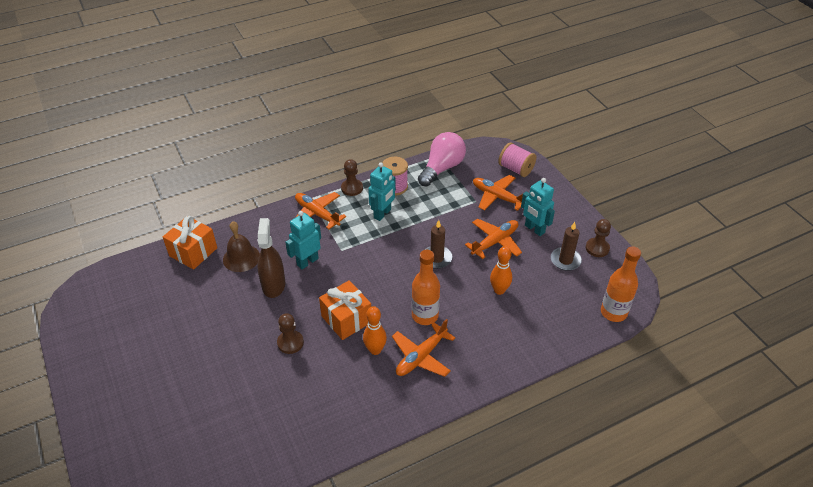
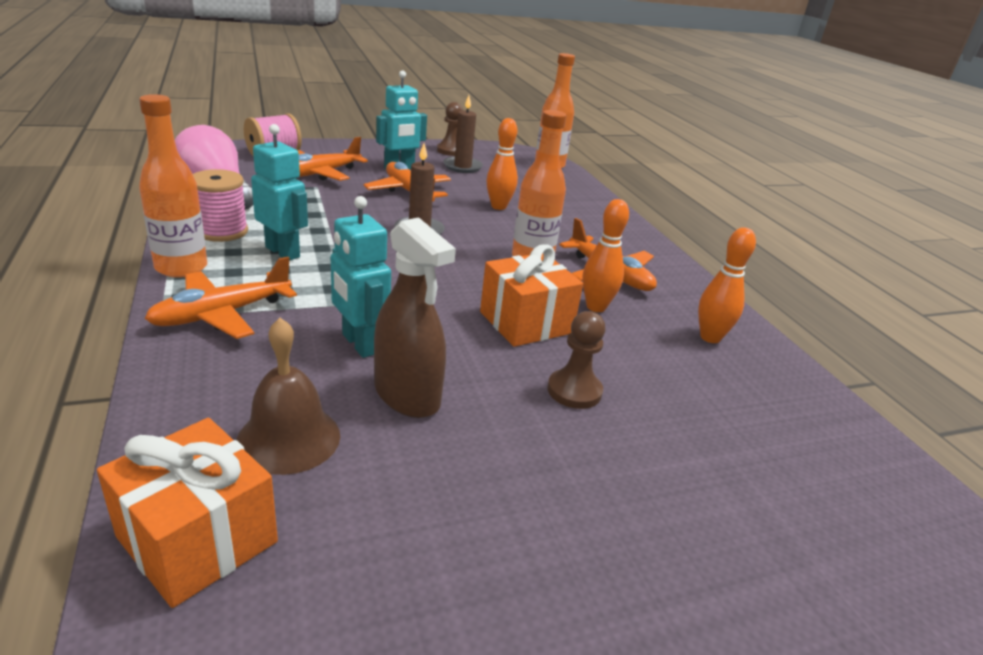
camera: 85 degrees left, 15 degrees down
brown spray bottle [258,218,285,298] -> brown spray bottle turned 135 degrees counterclockwise [374,217,456,418]
brown pawn [341,159,363,196] -> orange bottle [139,94,207,278]
none -> orange bowling pin [698,227,756,343]

